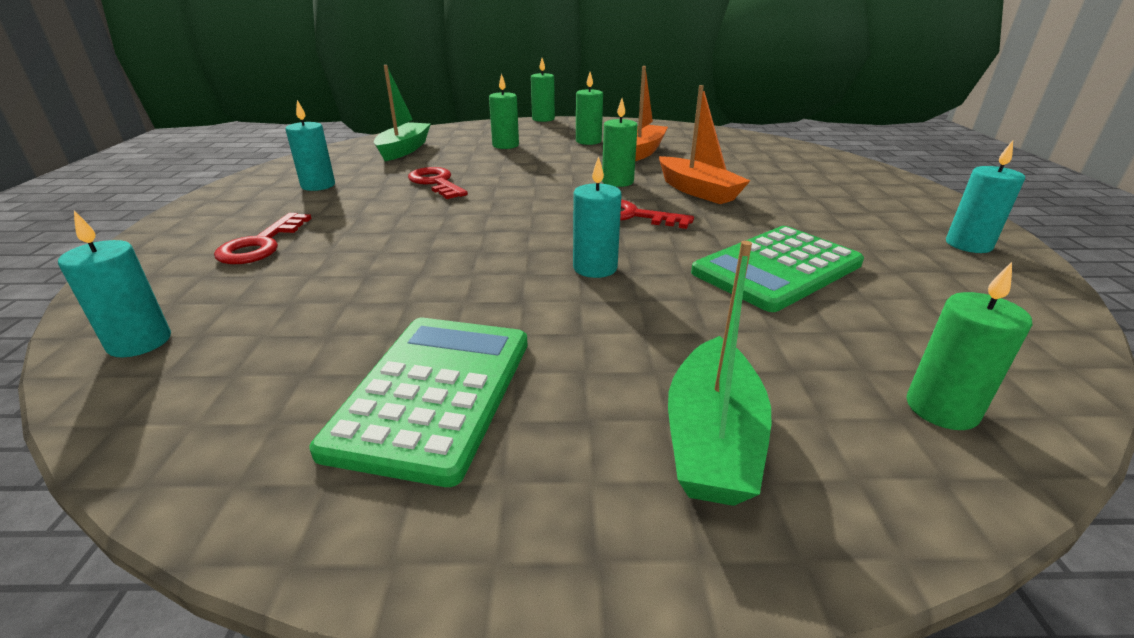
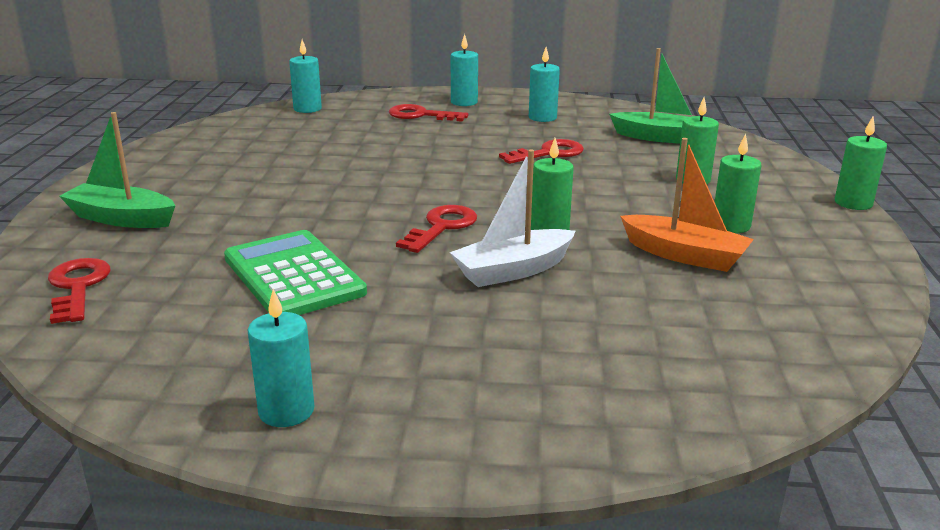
camera: 95 degrees right, 5 degrees down
green calculator [309,318,527,487] -> none
turquoise candle [573,156,622,278] -> turquoise candle moved to [451,34,478,106]
orange boat [659,85,750,204] -> white boat [450,149,576,287]
green candle [907,262,1032,430] -> red key [48,258,110,324]

